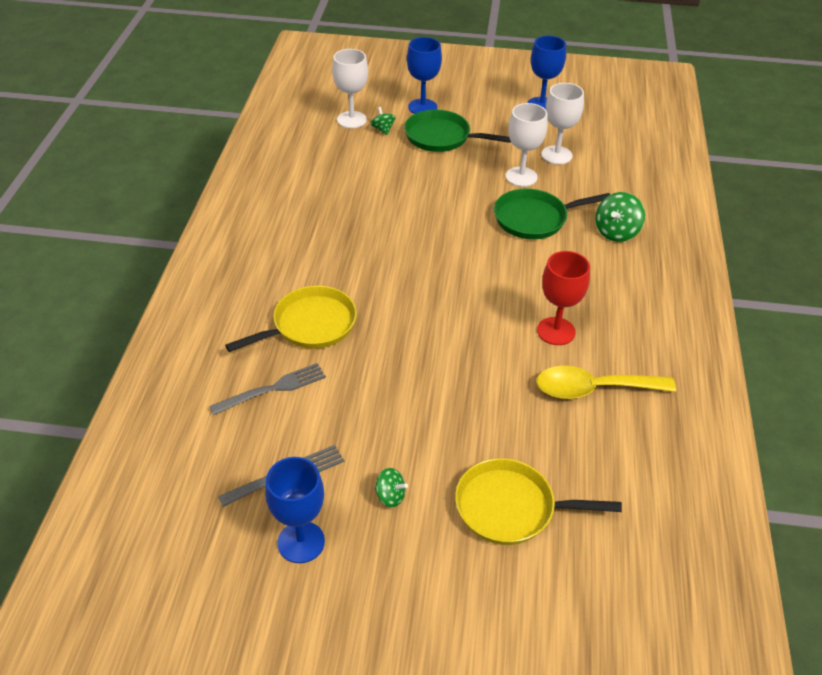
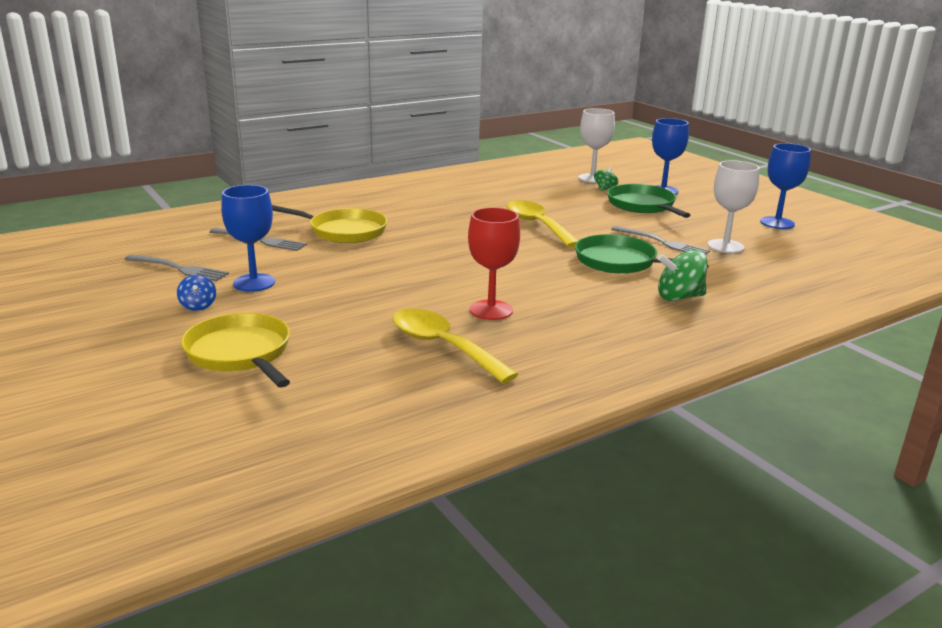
camera: 50 degrees right, 20 degrees down
blue goblet [265,457,325,563] -> blue goblet moved to [221,185,275,292]
green spinning top [375,468,408,507] -> blue spinning top [177,274,216,311]
white goblet [506,103,548,187] -> grey fork [611,226,710,255]
none -> yellow spoon [507,200,579,247]

